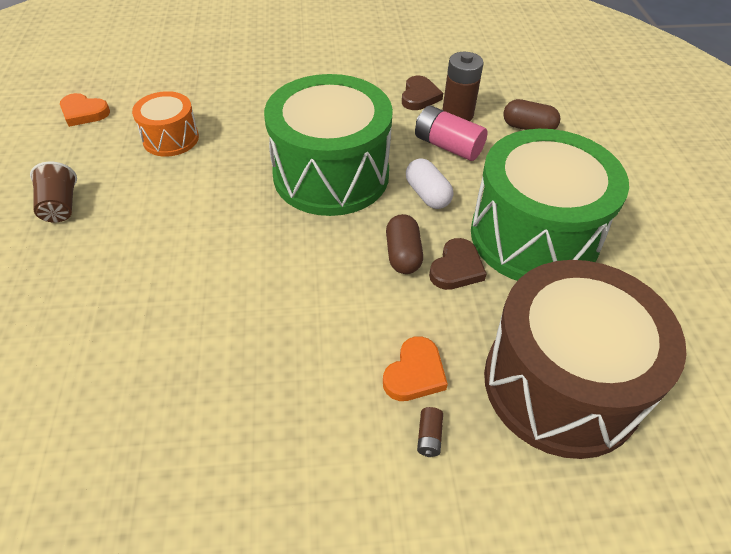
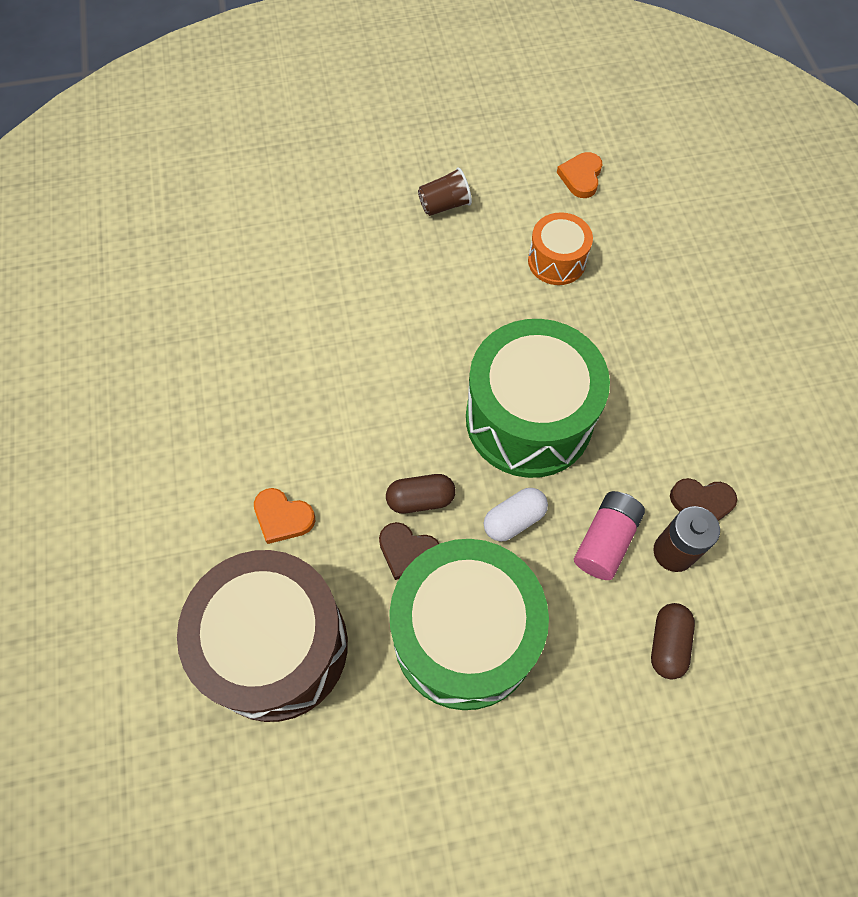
camera: 85 degrees right, 15 degrees up
brown battery [417,407,443,457] -> none

